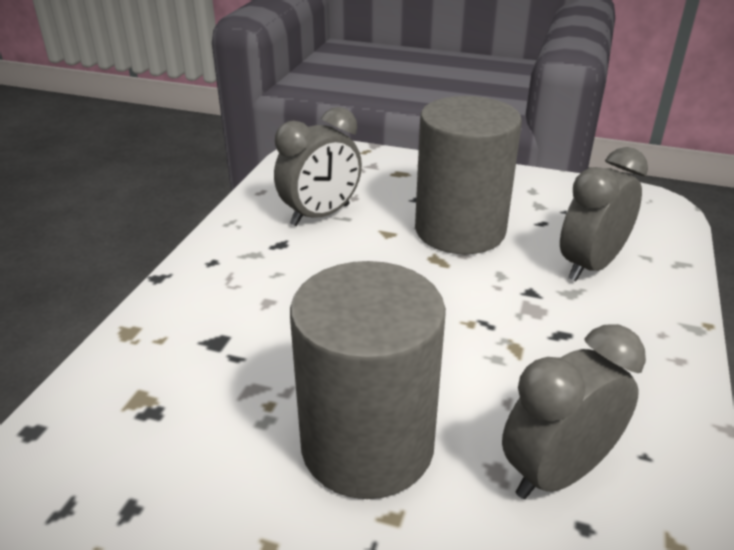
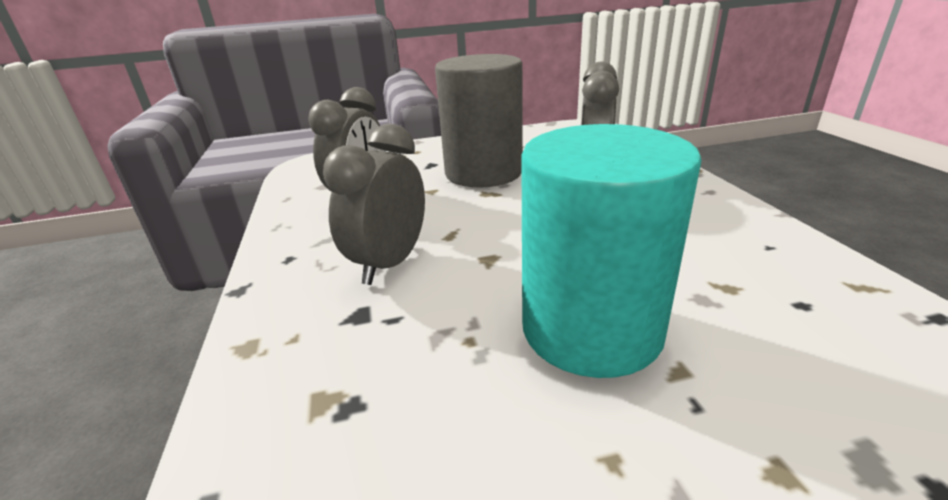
camera: 30 degrees left, 5 degrees down
grey cylinder [290,261,446,499] -> turquoise cylinder [521,124,702,378]
grey clock [502,324,646,499] -> grey clock moved to [323,124,425,285]

